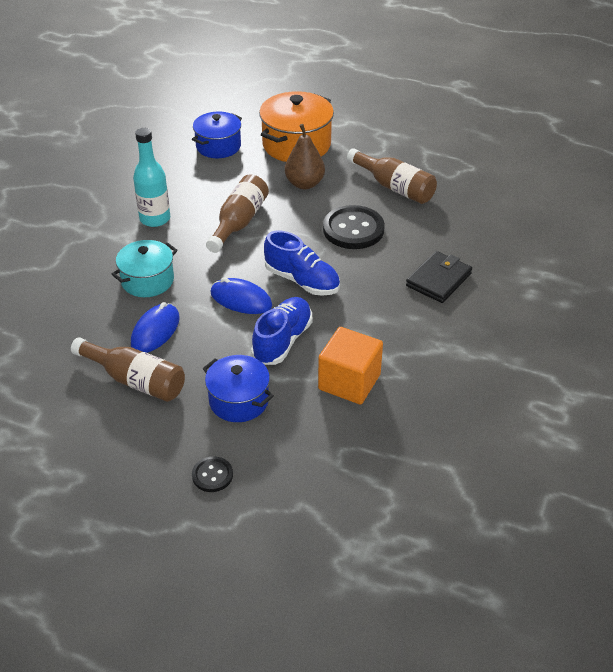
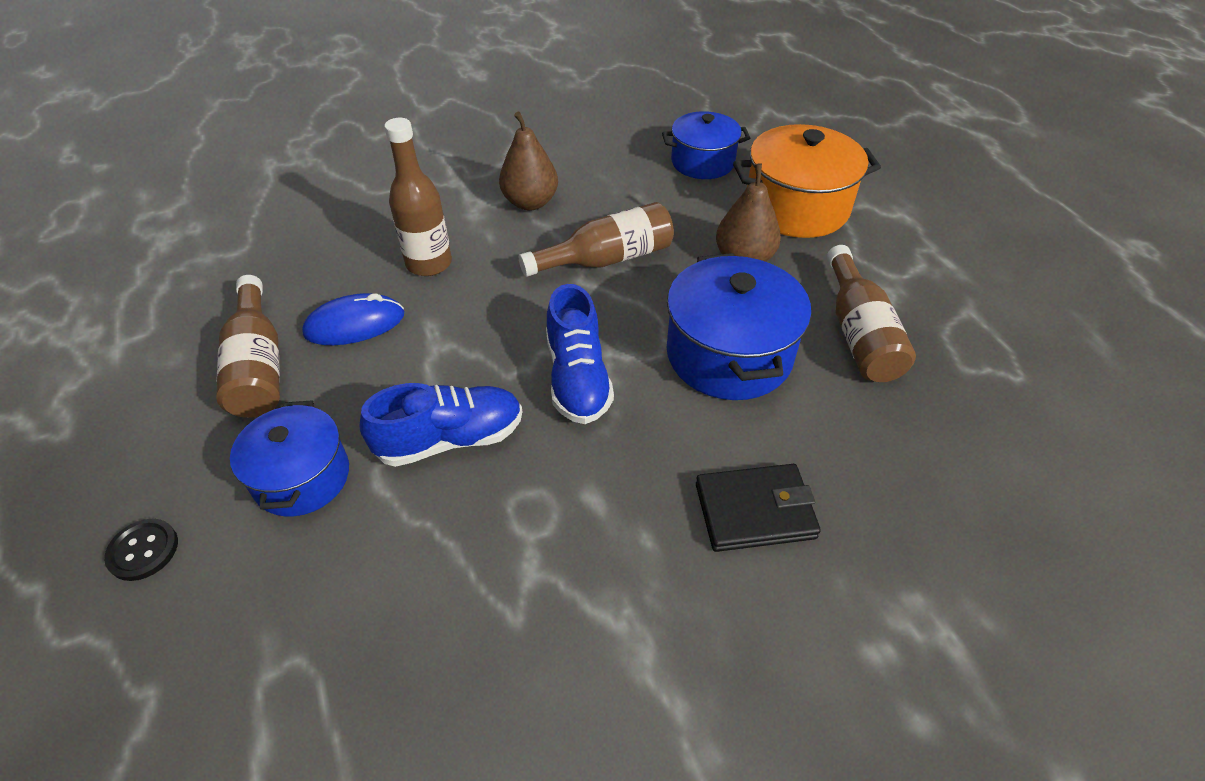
camera: 45 degrees right, 5 degrees up
turquoise pot [111,240,178,297] -> brown bottle [384,118,452,276]
turquoise bottle [133,128,170,227] -> brown pear [499,112,558,210]
blue mouse [210,277,272,314] -> none
orange cube [318,327,383,405] -> none
black button [323,205,385,249] -> blue pot [667,253,811,400]

